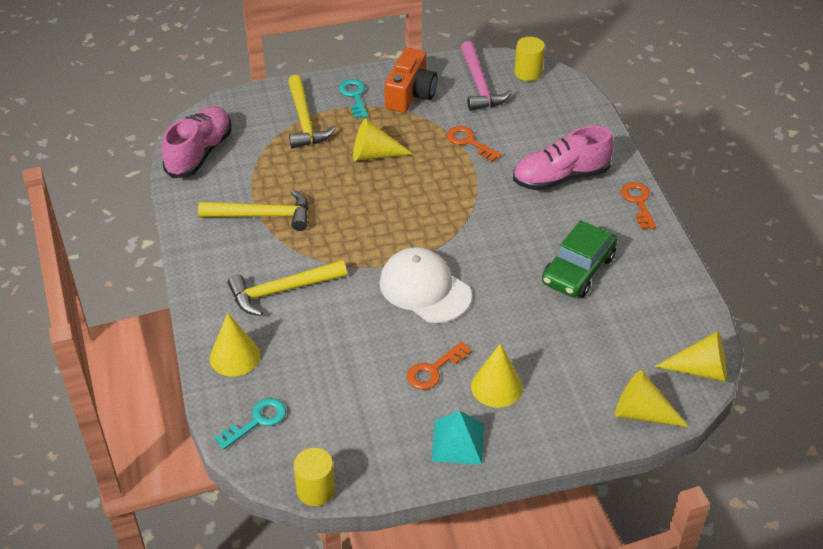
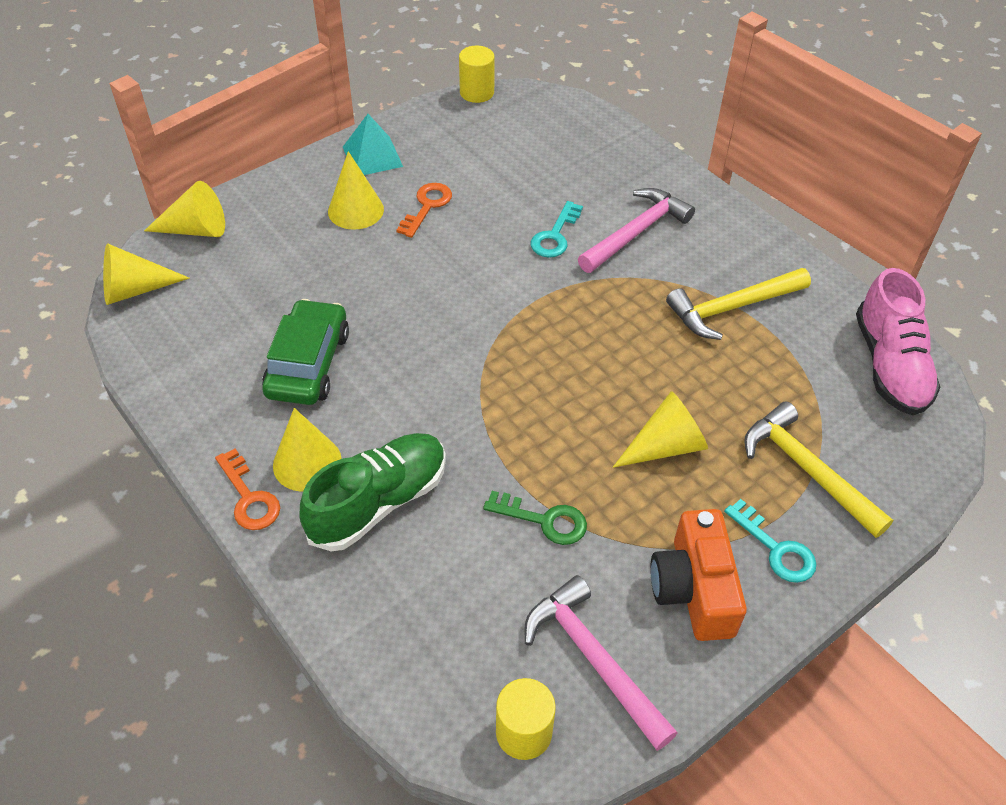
camera: 155 degrees right, 5 degrees up
yellow cone [210,313,260,377] -> yellow cone moved to [273,408,342,492]
turquoise key [214,398,286,450] -> turquoise key moved to [531,201,583,258]
yellow hammer [228,260,347,316] -> pink hammer [578,188,695,273]
white cap [380,247,472,323] -> none
orange key [447,126,502,162] -> green key [483,491,587,545]
pink shoe [513,126,614,191] -> green shoe [300,433,446,551]

